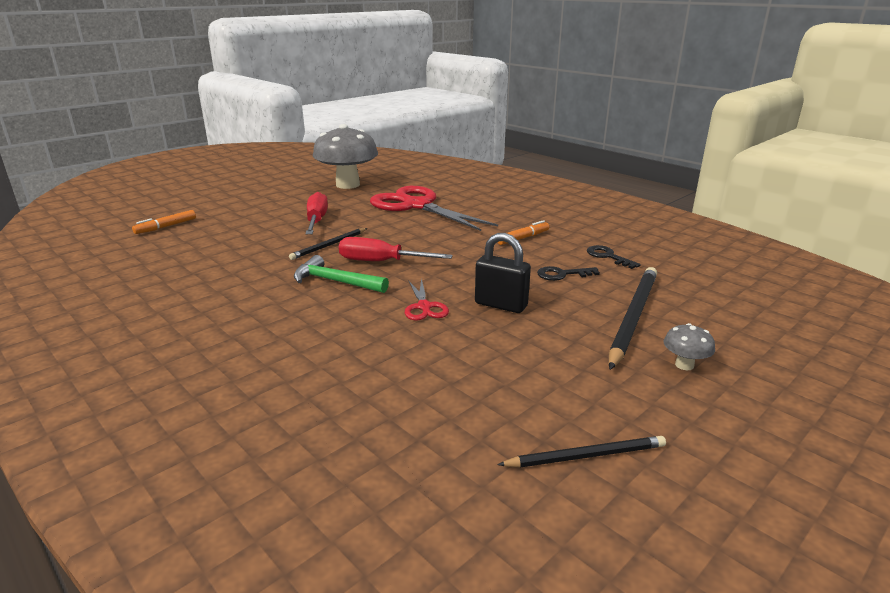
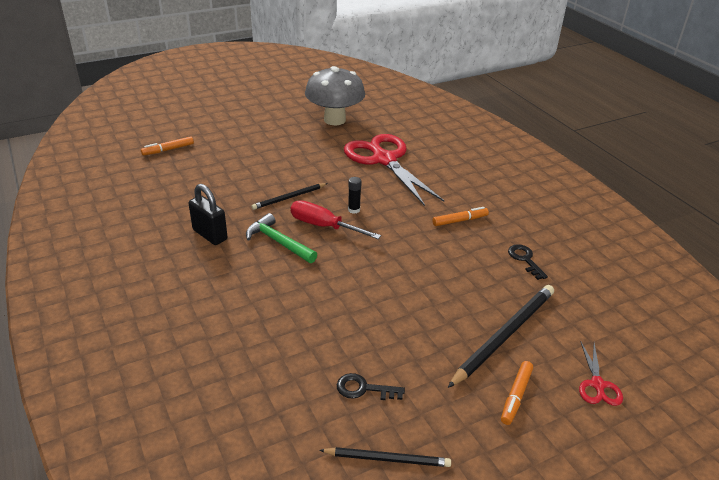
camera: 15 degrees right, 10 degrees up
red screwdriver [306,192,328,234] -> none
red scissors [405,278,449,321] -> red scissors moved to [579,341,623,406]
black padlock [475,233,531,313] -> black padlock moved to [188,184,228,245]
black key [537,266,600,281] -> black key moved to [337,373,405,400]
grey mushroom [663,323,715,370] -> orange marker [501,361,533,425]
none -> black glue stick [348,177,362,214]

